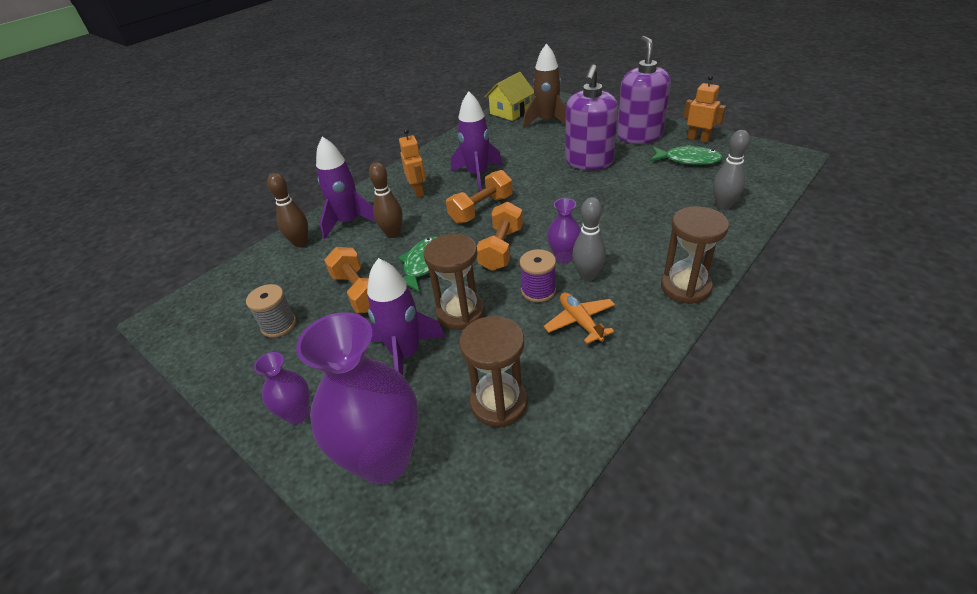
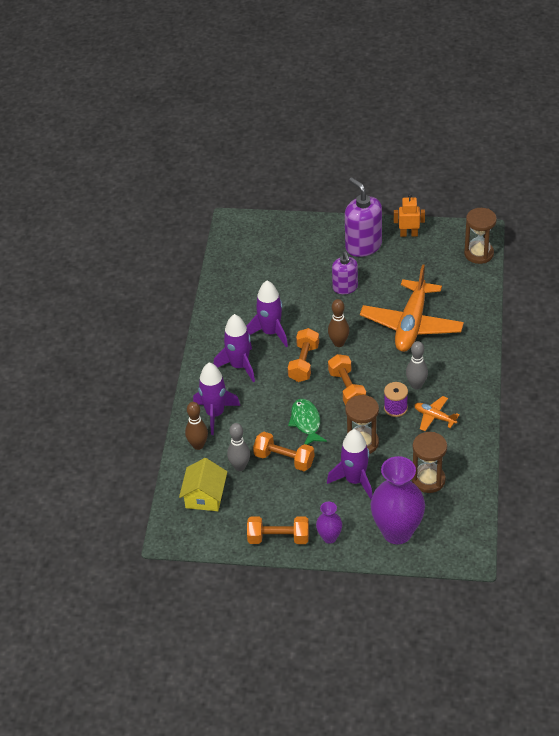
camera: 35 degrees left, 5 degrees up
grey spool [246,284,296,338] -> none
brown bowling pin [369,163,403,238] -> brown bowling pin moved to [328,299,349,347]
orange robot [399,128,426,198] -> purple rocket [214,314,255,382]
yellow house [485,72,534,121] -> yellow house moved to [179,458,227,511]
brown rocket [523,43,566,128] -> none
purple vase [547,198,581,263] -> none
purple soap dispenser [565,64,618,170] -> purple soap dispenser [332,251,358,294], size x0.63
green fish [650,145,723,165] -> none
brown hourglass [661,206,729,304] -> brown hourglass moved to [464,208,497,264]
grey bowling pin [713,130,750,210] -> grey bowling pin moved to [227,423,250,471]
none -> orange dumbbell [247,516,309,544]
none -> orange plane [360,265,464,352]

